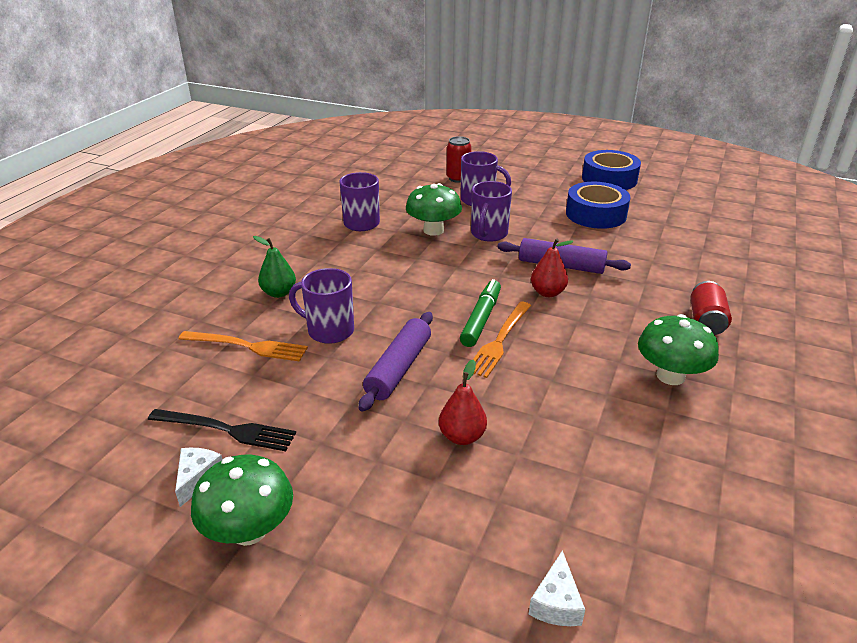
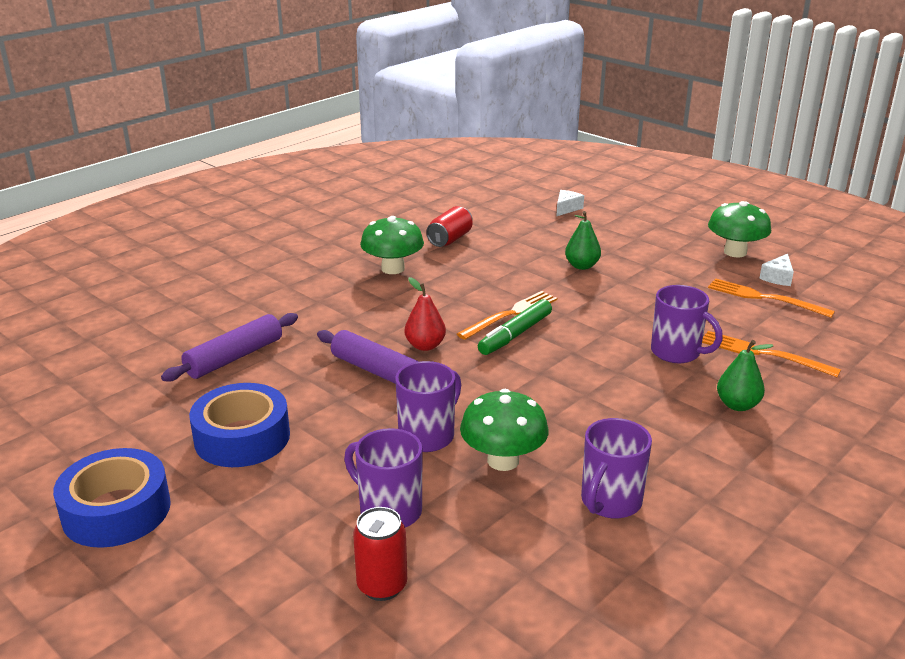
camera: 160 degrees left, 5 degrees down
black fork [148,409,296,451] -> orange fork [708,279,835,318]
purple rolling pin [359,312,433,412] -> purple rolling pin moved to [161,313,298,382]
red pear [439,360,487,445] -> green pear [565,211,601,270]
red can [690,281,732,335] -> red can moved to [426,206,473,247]

